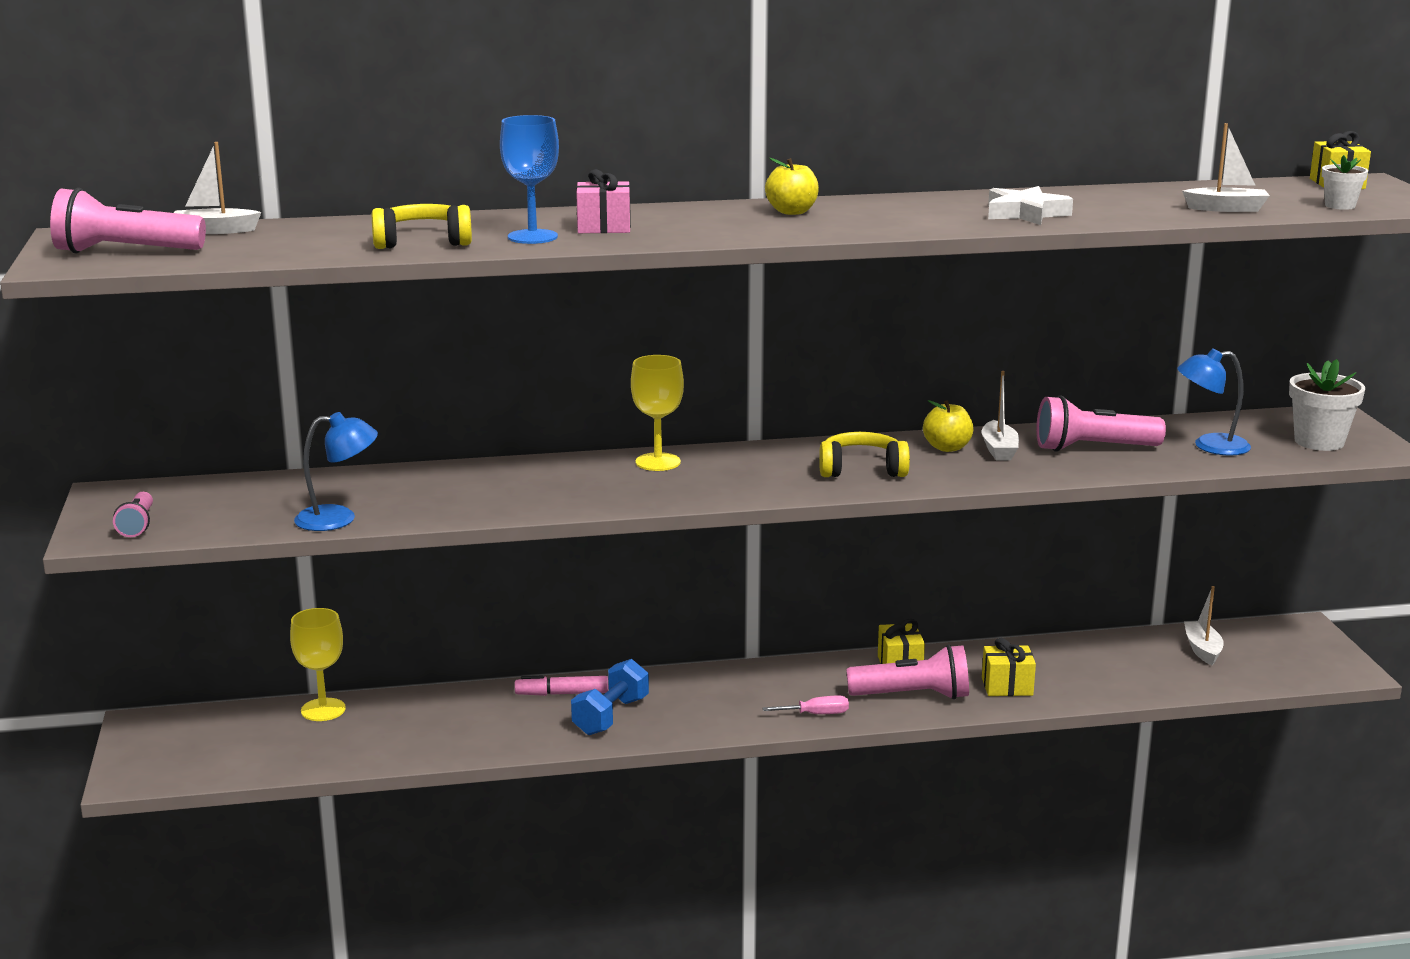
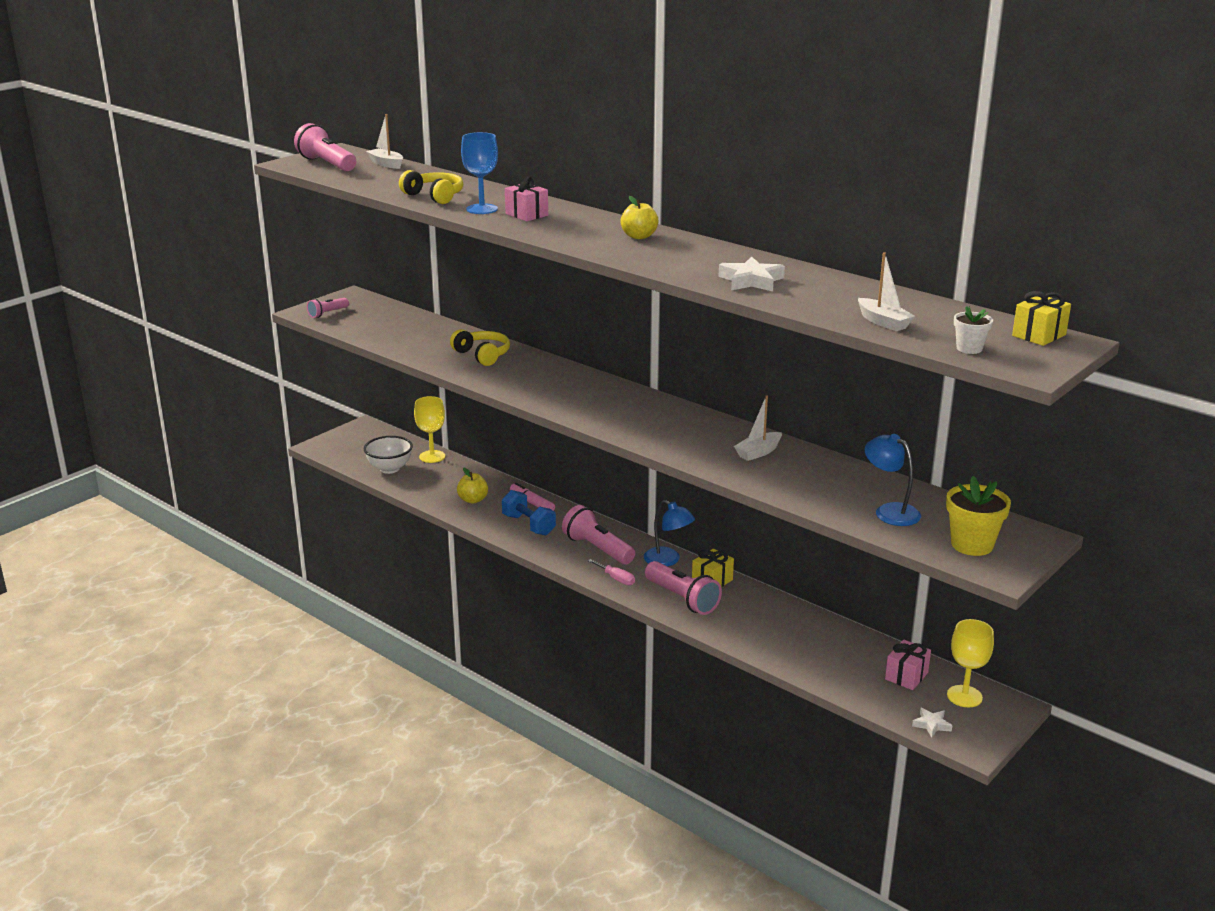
camera: 50 degrees right, 5 degrees up
blue lamp [294,412,378,531] -> blue lamp moved to [644,500,695,566]
blue dumbbell [571,659,649,735] -> blue dumbbell turned 60 degrees clockwise [502,490,556,535]
yellow goblet [631,355,684,471] -> yellow goblet moved to [947,619,994,707]
yellow headphones [819,432,910,477] -> yellow headphones moved to [450,329,510,366]
yellow apple [923,400,973,452] -> yellow apple moved to [457,468,488,504]
yellow gift [982,638,1036,696] -> none
pink flashlight [1036,396,1166,452] -> pink flashlight moved to [562,505,635,565]
white boat [1184,586,1224,665] -> pink gift [885,639,931,690]
white flower pot [1289,359,1365,451] -> yellow flower pot [946,476,1011,556]
none -> white bowl [364,436,413,474]
none -> white star [912,708,952,737]

